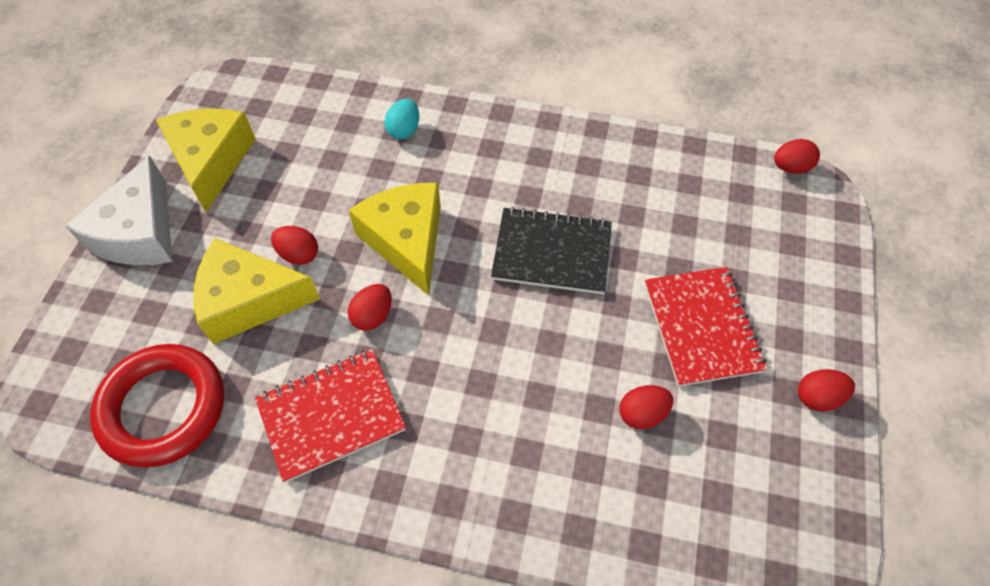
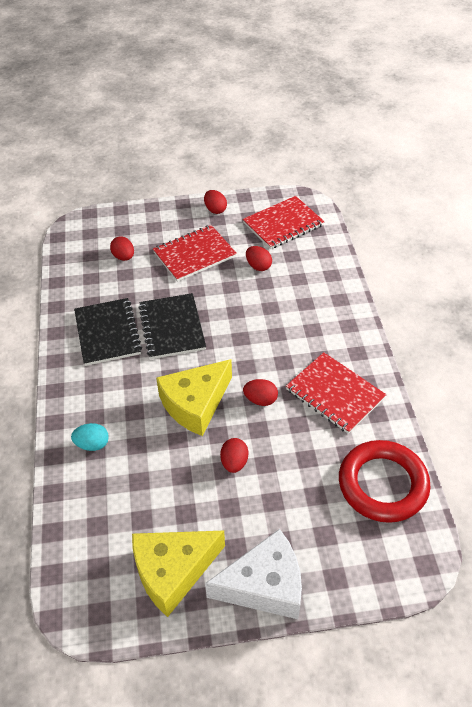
camera: 110 degrees left, 10 degrees down
yellow cheese [194,238,320,344] -> none
red egg [774,139,820,174] -> red egg moved to [110,237,134,261]
none -> black notebook [74,298,142,366]
none -> red notebook [243,196,325,249]

